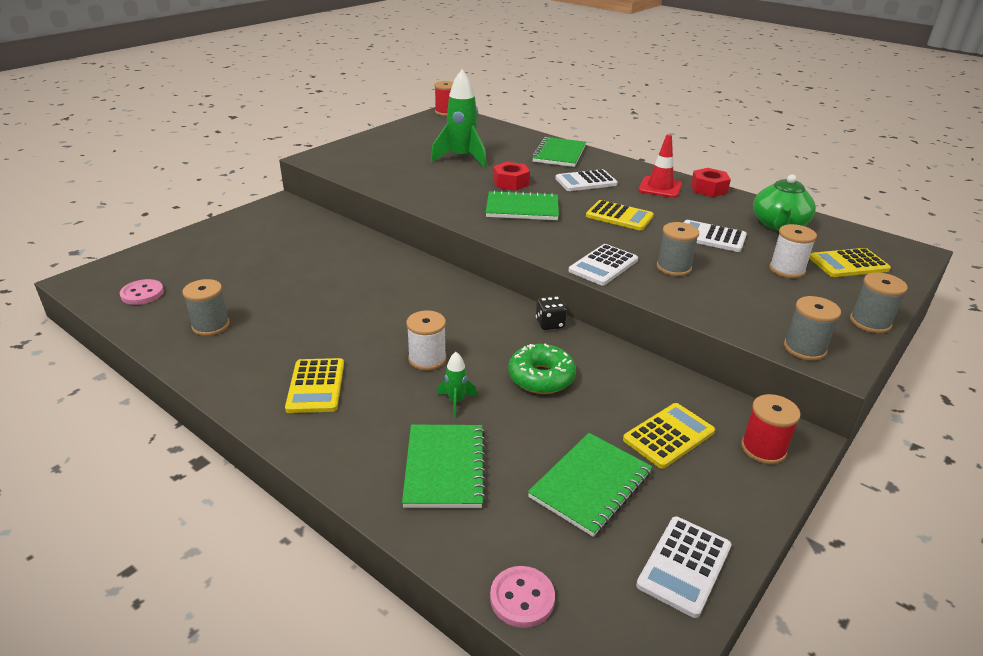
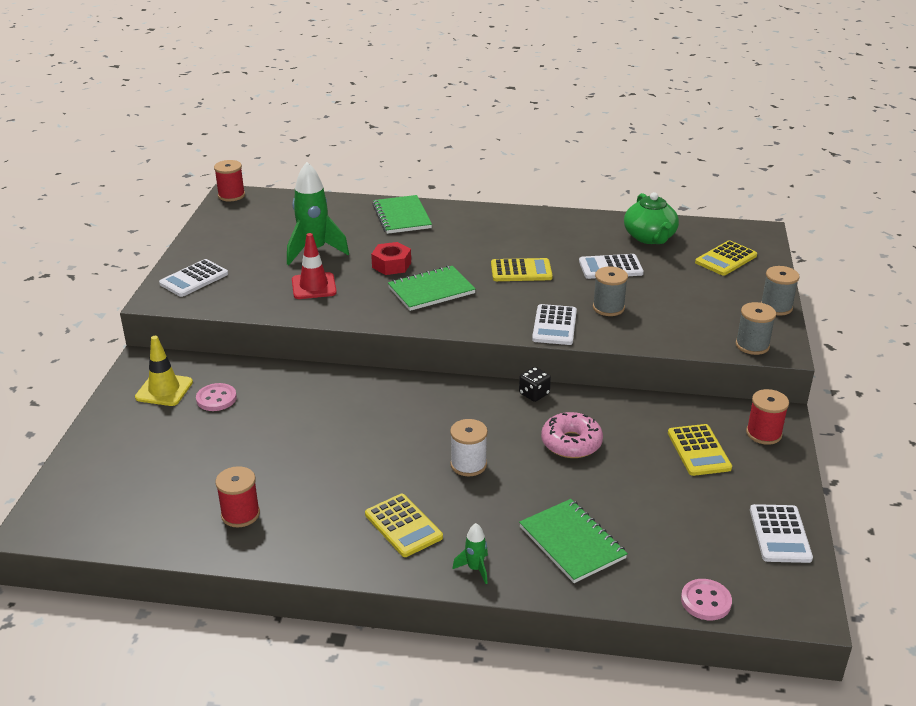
camera: 30 degrees left, 0 degrees up
pink button [120,279,164,305] -> pink button moved to [196,383,237,411]
grey spool [182,279,230,336] -> red spool [215,466,260,528]
green rocket [437,352,477,418] -> green rocket moved to [452,523,488,584]
green donut [508,344,576,394] -> pink donut [541,412,603,458]
green notebook [528,433,652,537] -> none
white calculator [555,169,618,191] -> white calculator moved to [159,259,228,297]
yellow calculator [623,403,715,469] -> yellow calculator turned 150 degrees clockwise [668,424,732,476]
red traffic cone [638,134,682,198] -> red traffic cone moved to [292,233,337,299]
red nut [691,168,731,197] -> none
white spool [769,224,817,278] -> none
none -> yellow traffic cone [135,336,193,406]

